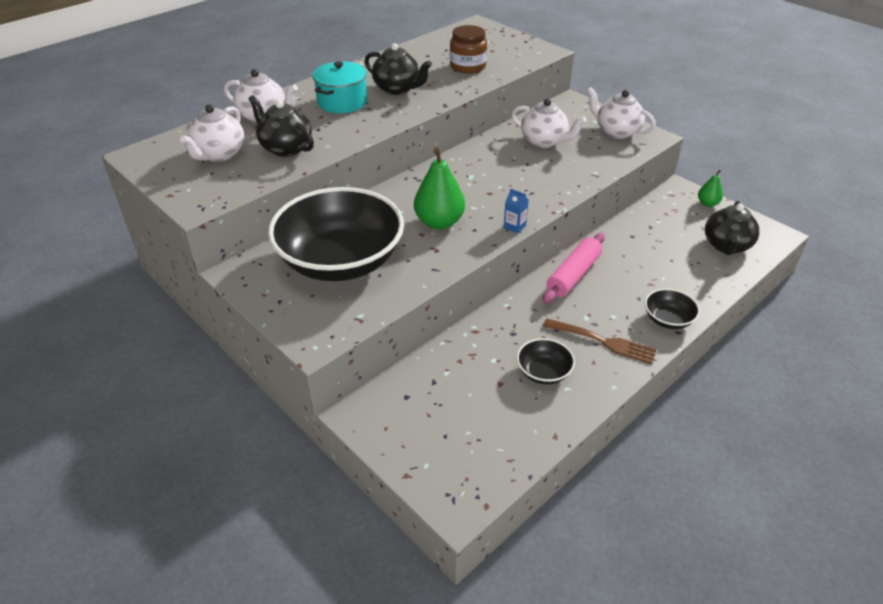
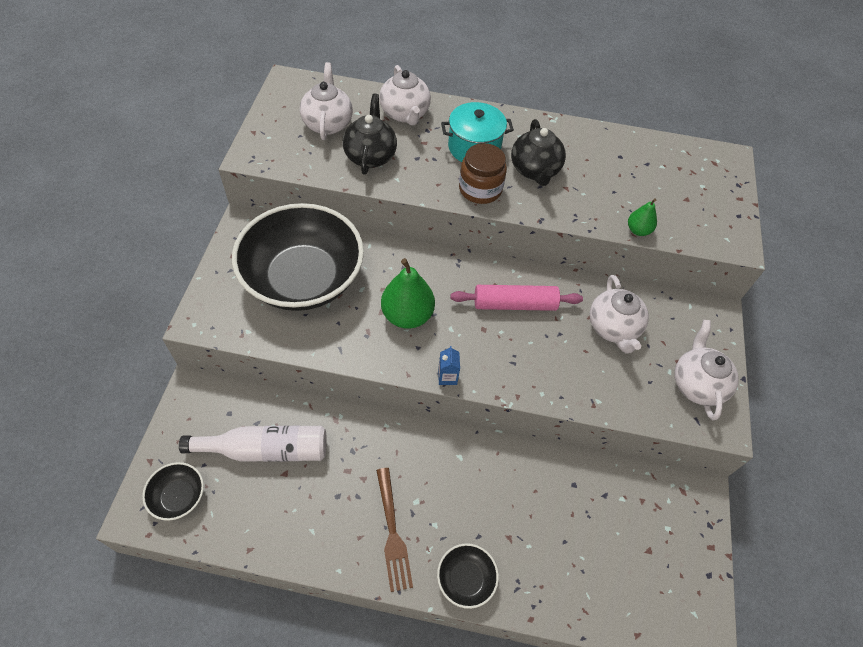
camera: 50 degrees right, 15 degrees up
white teapot [180,105,244,162] -> white teapot turned 105 degrees clockwise [300,62,353,140]
brown jar [450,25,487,74] -> brown jar moved to [459,143,507,204]
black bowl [517,338,575,384] -> black bowl moved to [142,462,204,521]
pink rolling pin [543,233,605,304] -> pink rolling pin moved to [450,285,583,311]
green pear [698,170,723,207] -> green pear moved to [628,198,657,236]
black teapot [705,201,760,255] -> none
none -> white bottle [179,426,327,462]

